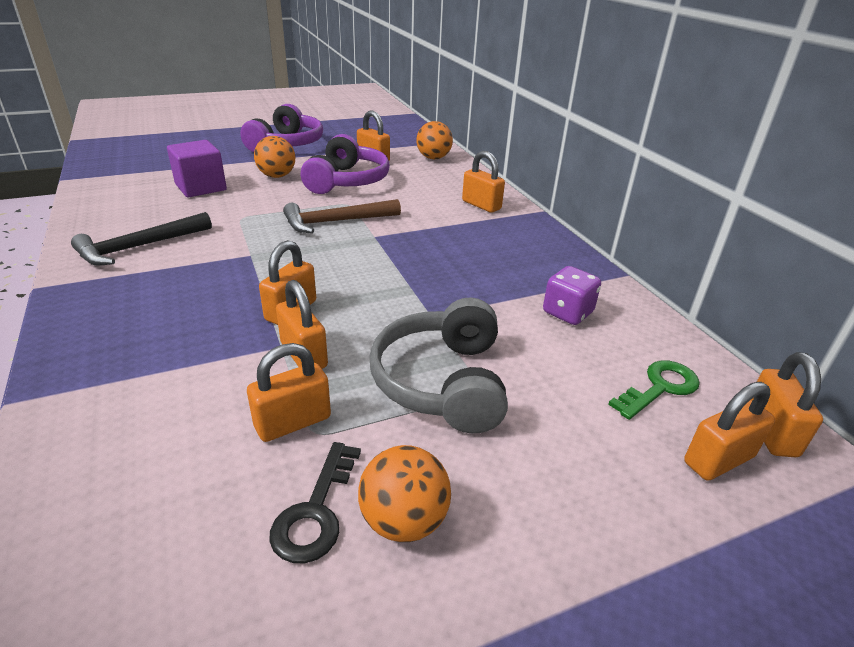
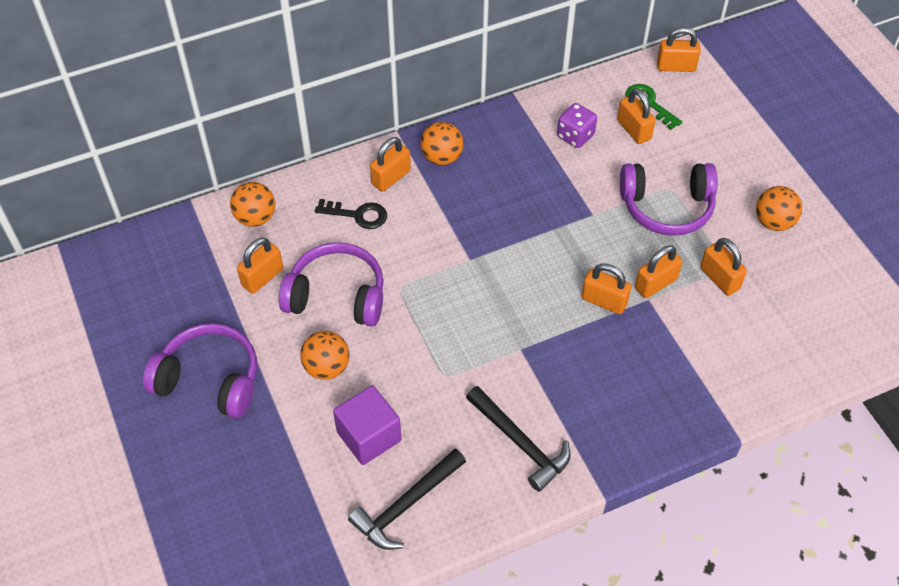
camera: 90 degrees left, 20 degrees up
black key [269,442,361,563] -> black key moved to [315,199,387,229]
brown hammer [283,199,401,233] -> none
grey headphones [370,298,508,433] -> purple headphones [620,163,718,236]
orange padlock [684,382,775,481] -> orange padlock moved to [617,88,656,144]
none -> black hammer [348,449,466,550]
none -> orange ball [420,122,463,165]

